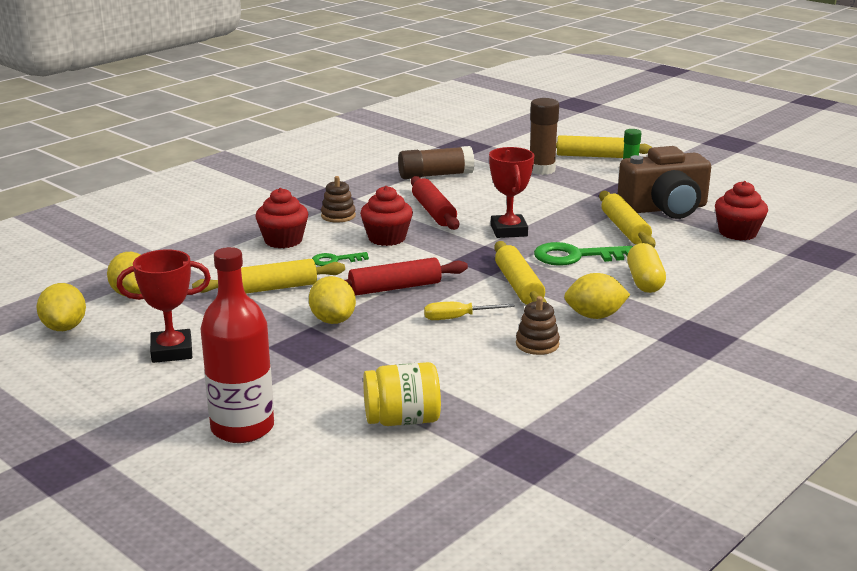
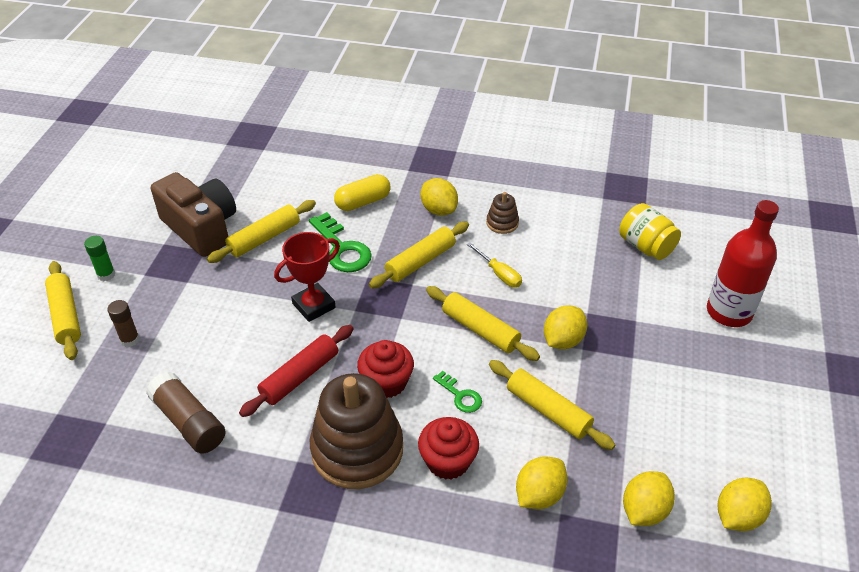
camera: 120 degrees left, 20 degrees up
red trophy [117,249,211,363] -> none
brown stacking toy [321,176,356,223] -> brown stacking toy [310,373,403,489], size x2.25
red rolling pin [345,258,468,296] -> yellow rolling pin [426,286,540,361]
brown glue stick [530,98,559,175] -> brown glue stick [107,300,140,347], size x0.60
red cupcake [715,181,768,240] -> none
none -> yellow lemon [516,456,568,509]

